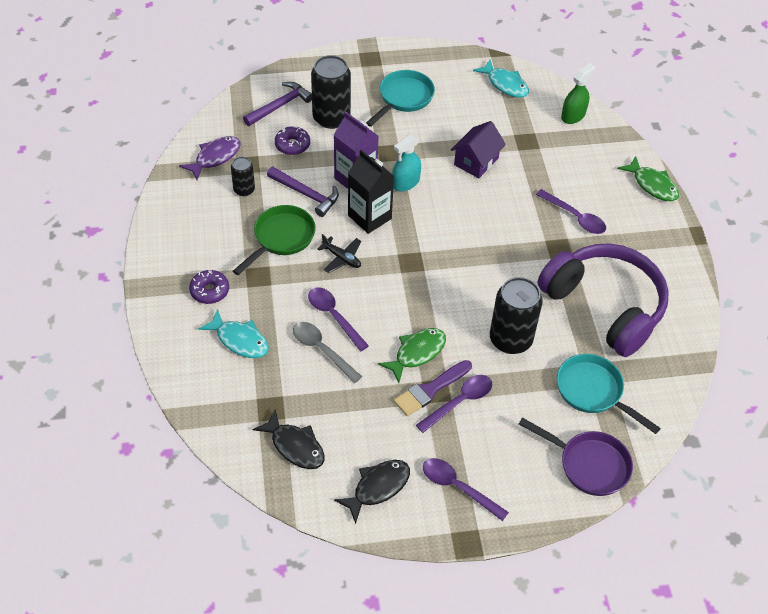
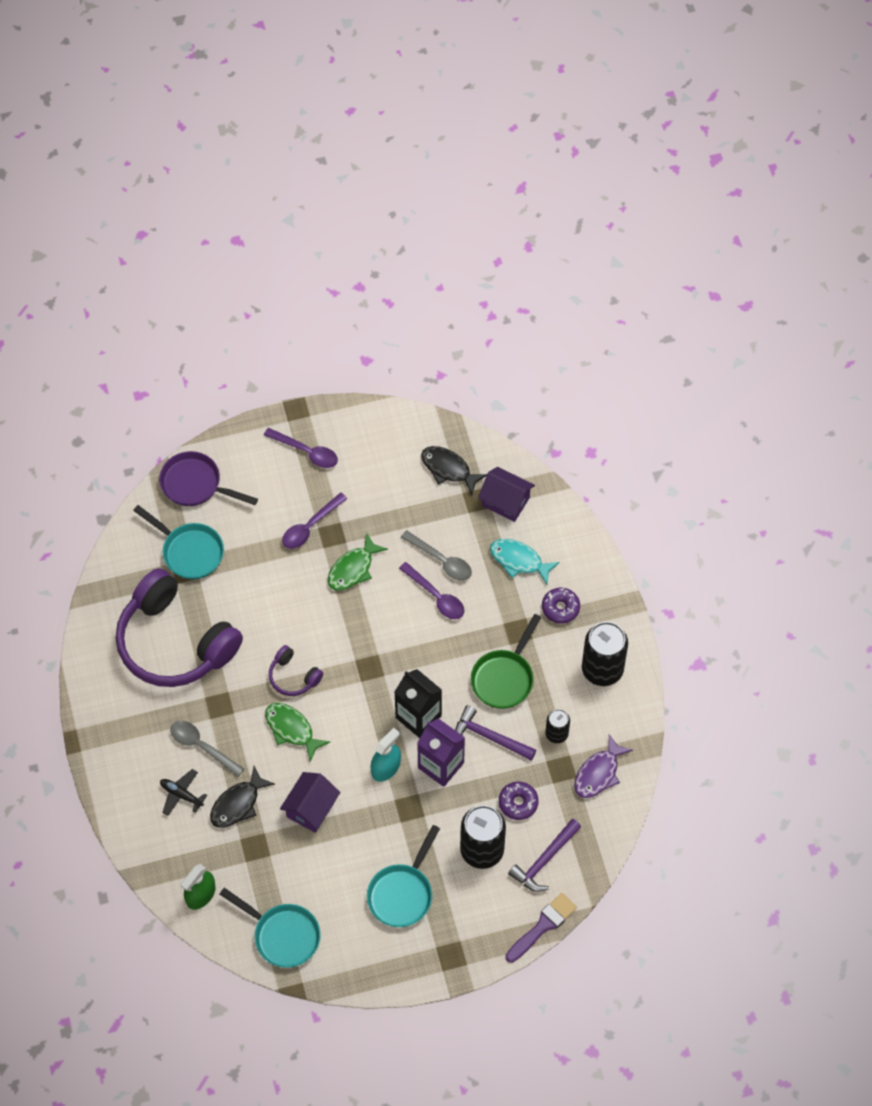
camera: 175 degrees right, 10 degrees up
black plane [317,234,362,273] -> black plane moved to [160,769,207,816]
black fish [334,460,410,524] -> black fish moved to [210,766,275,828]
purple brush [394,360,472,416] -> purple brush moved to [506,893,577,963]
turquoise fish [473,60,529,98] -> turquoise pan [220,888,321,968]
black can [490,277,543,354] -> black can moved to [582,622,628,686]
purple spoon [536,189,606,234] -> grey spoon [170,721,244,777]
green fish [618,156,679,201] -> green fish moved to [265,703,330,761]
none -> purple headphones [269,645,323,696]
none -> purple house [478,467,535,522]

